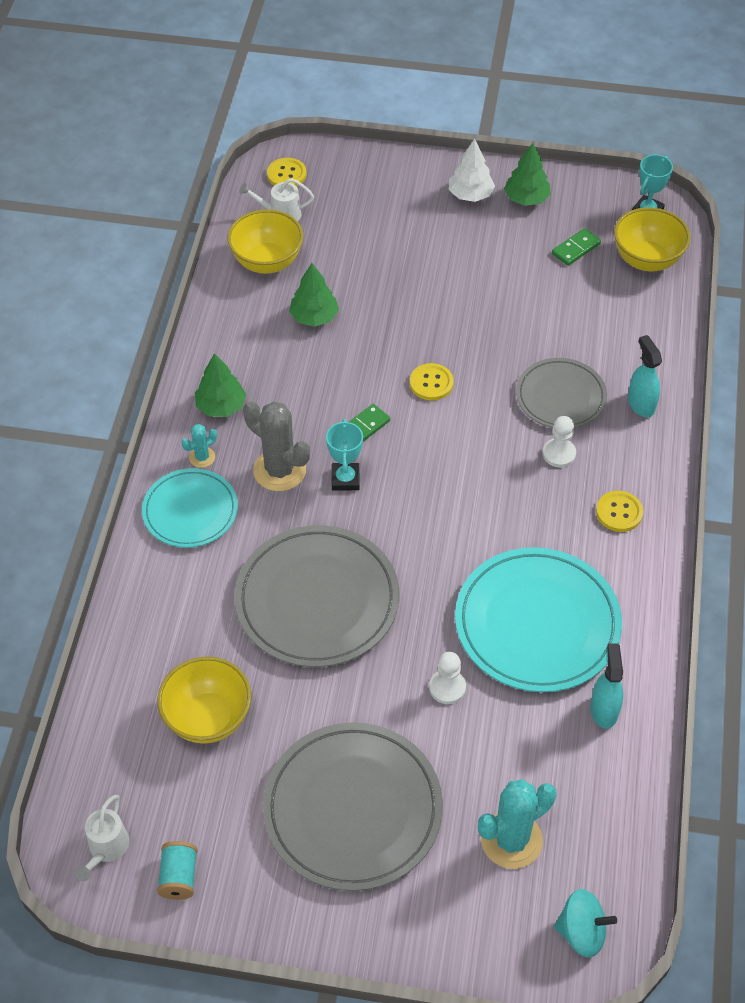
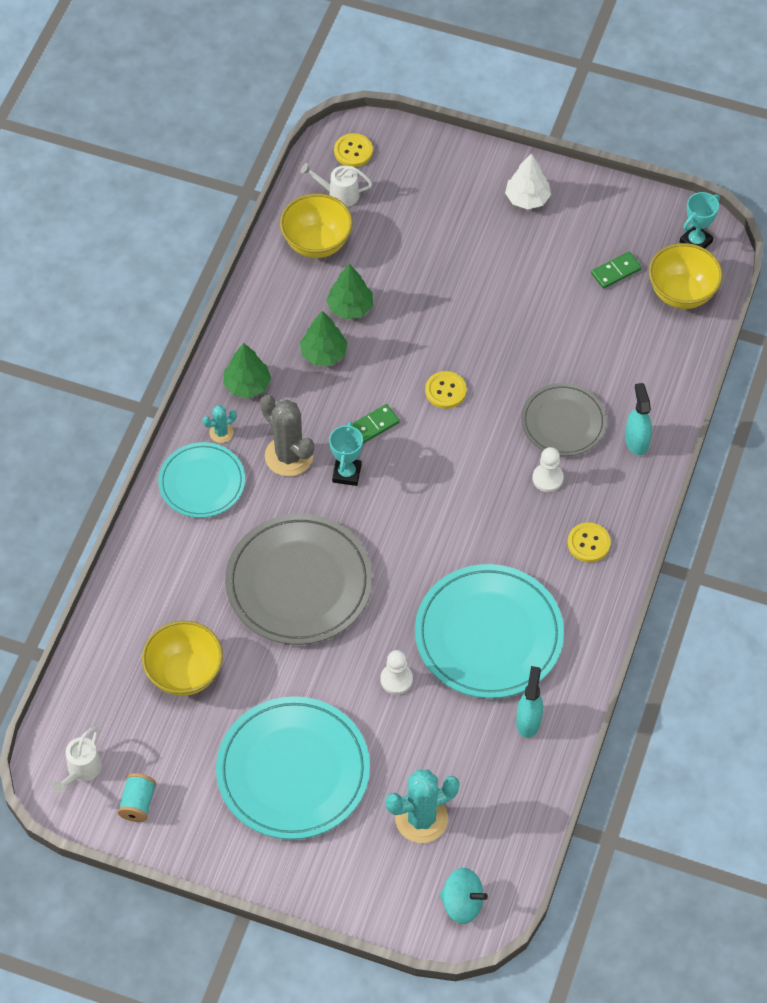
camera: 10 degrees right, 5 degrees up
grey plate [263,722,443,891] -> turquoise plate [216,696,370,840]
green tree [504,143,551,206] -> green tree moved to [300,311,348,365]

